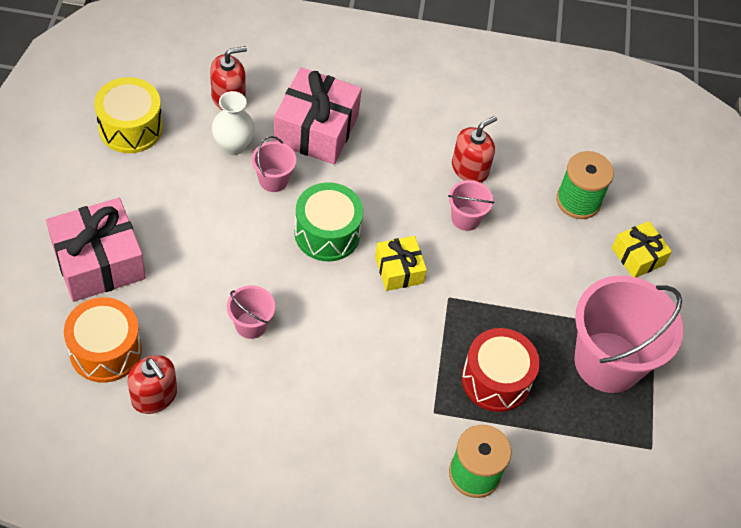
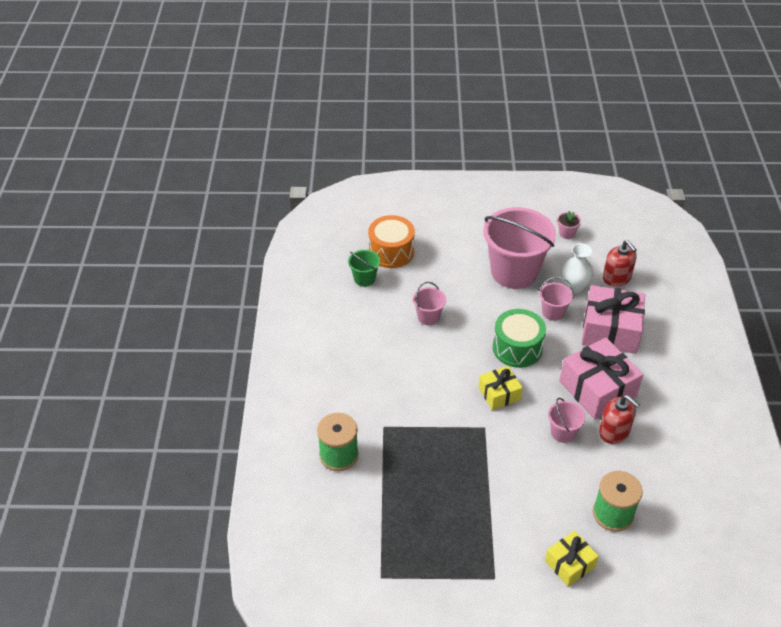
camera: 90 degrees right, 10 degrees down
pink gift [46,198,146,302] -> pink gift moved to [559,337,643,419]
yellow drum [94,77,163,153] -> pink flower pot [557,211,581,239]
red soap dispenser [127,355,177,414] -> green bucket [348,250,380,287]
red drum [462,328,540,412] -> none
pink bucket [574,276,683,393] -> pink bucket moved to [483,207,556,289]

